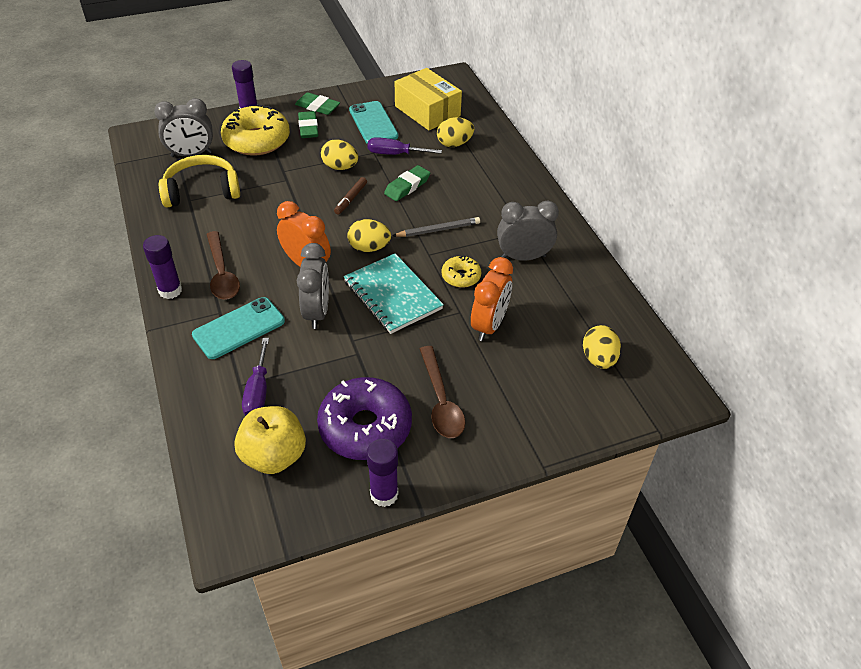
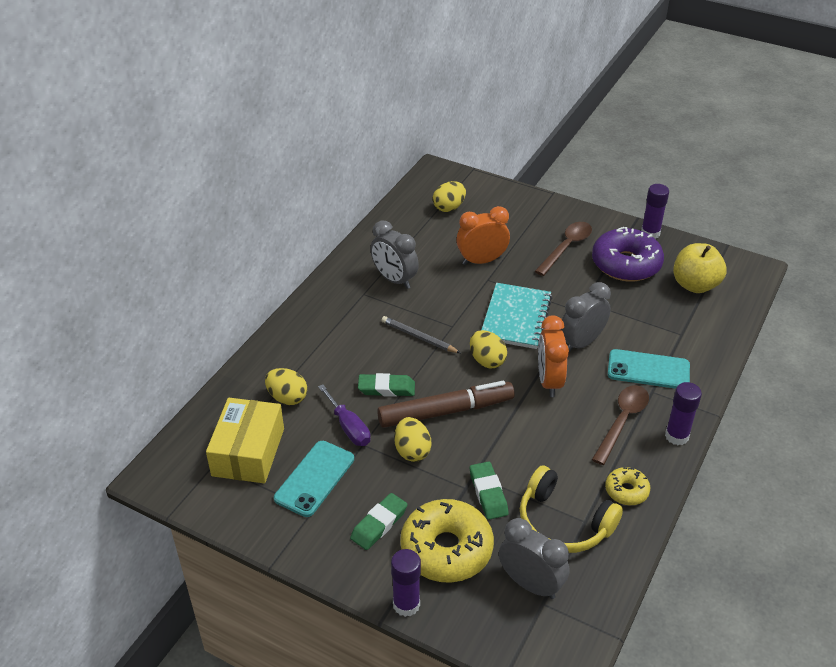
camera: 130 degrees left, 5 degrees down
purple screwdriver [242,338,269,416] -> none
green eraser [295,92,340,115] -> green eraser moved to [470,461,509,520]
brown marker [334,177,367,214] -> brown marker [377,381,515,428], size x2.20
yellow donut [442,256,481,288] -> yellow donut moved to [605,467,650,505]

